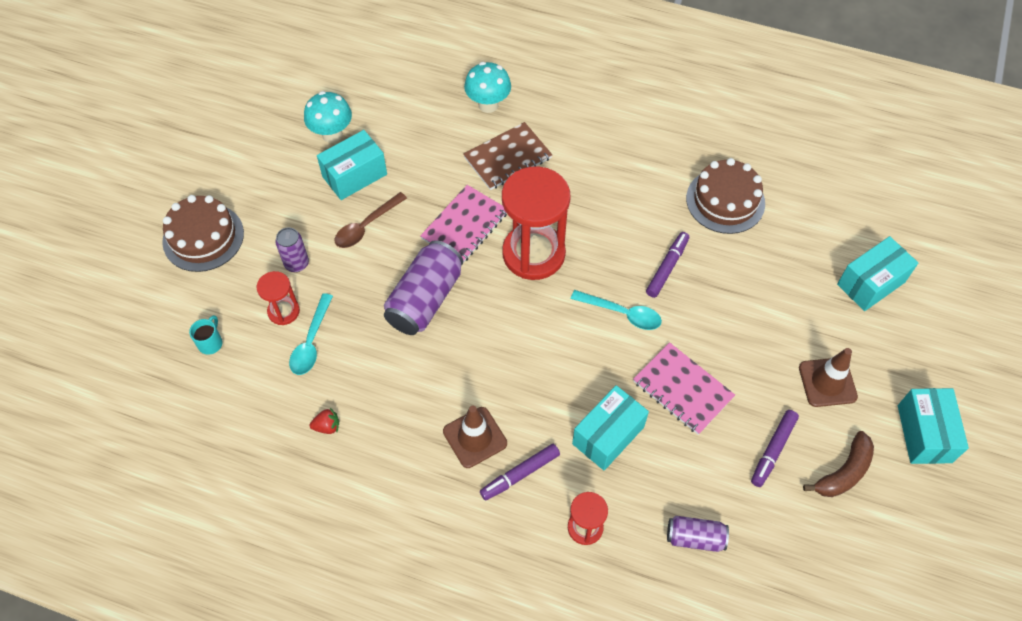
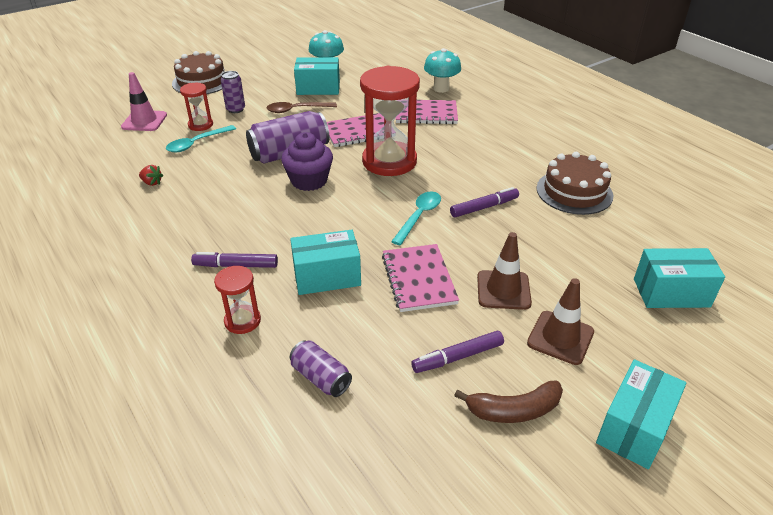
camera: 35 degrees right, 20 degrees down
turquoise mug [189,315,223,355] -> pink traffic cone [121,72,167,131]
brown traffic cone [443,406,507,468] -> brown traffic cone moved to [477,232,532,310]
brown notebook [463,122,552,190] -> pink notebook [396,100,458,124]
turquoise spoon [571,290,662,330] -> turquoise spoon turned 120 degrees counterclockwise [391,191,441,245]
none -> purple cupcake [281,132,333,191]

